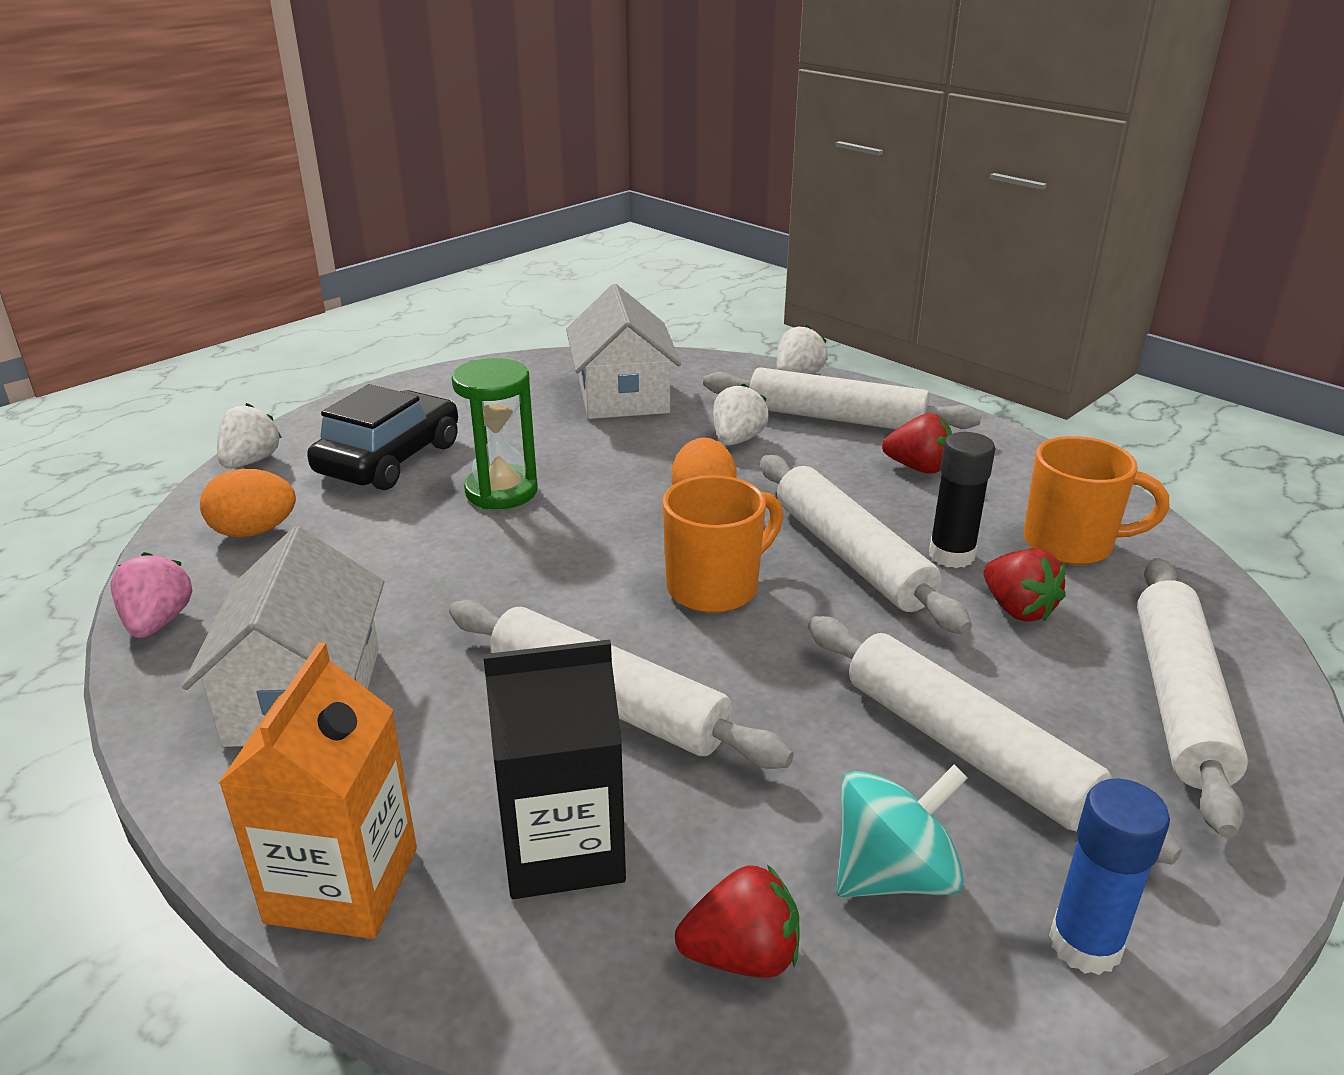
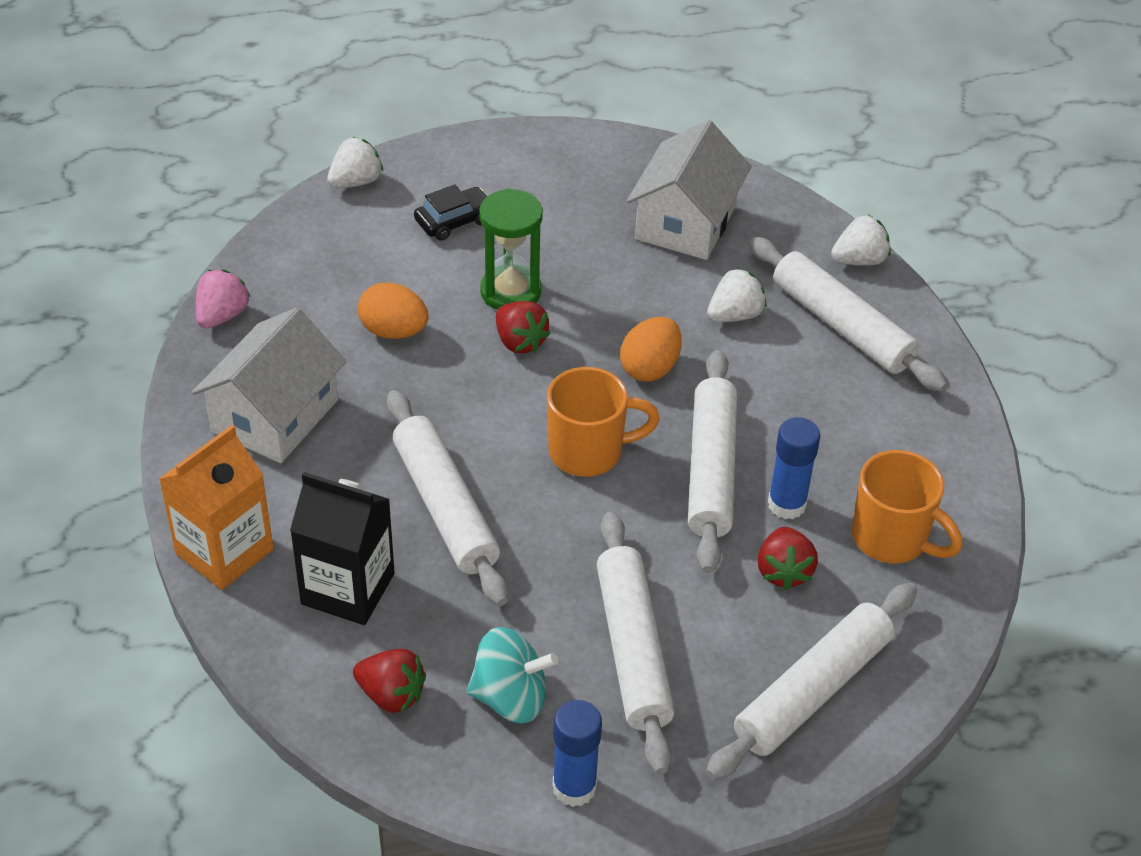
camera: 30 degrees right, 15 degrees up
orange egg [200,469,296,538] -> orange egg moved to [358,283,429,339]
black car [307,384,458,490] -> black car [414,184,487,241], size x0.57
red strawberry [882,413,952,473] -> red strawberry moved to [496,301,551,353]
black glue stick [929,432,995,568] -> blue glue stick [768,417,820,519]

